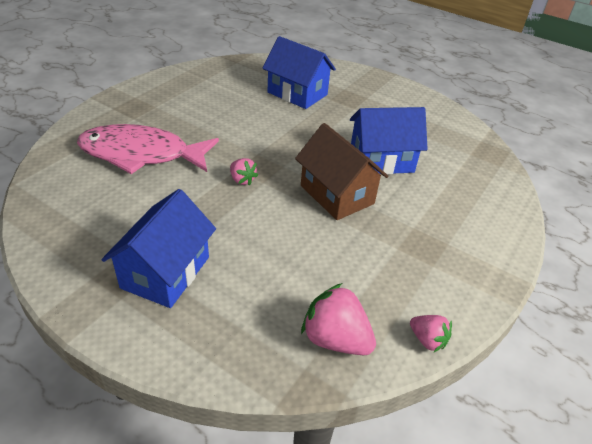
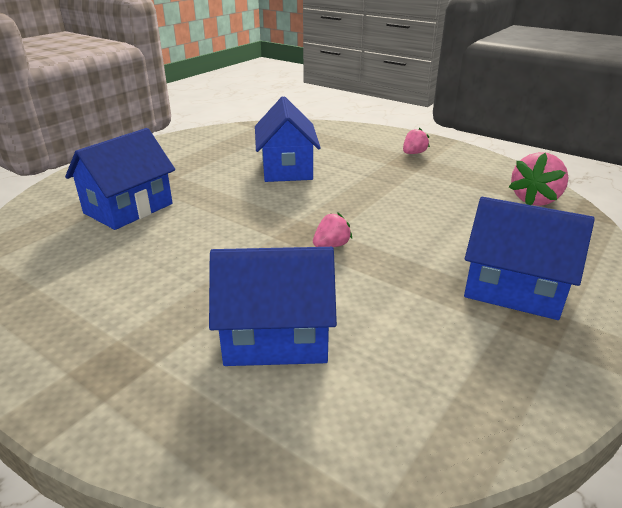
camera: 85 degrees left, 10 degrees down
pink fish [77,124,219,174] -> blue house [209,247,337,366]
brown house [295,123,389,220] -> none
pink strawberry [410,315,452,353] -> pink strawberry moved to [403,128,430,154]

